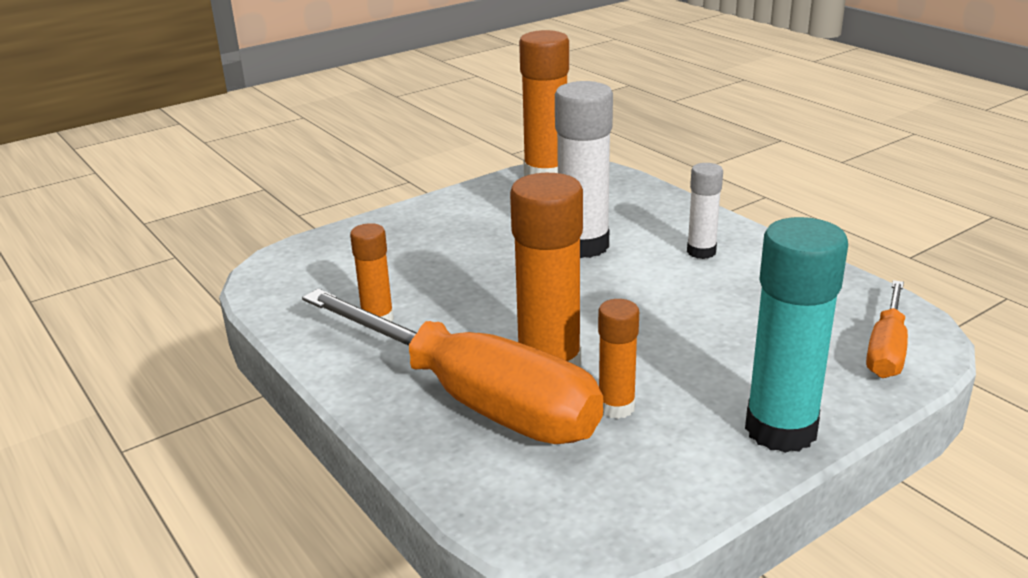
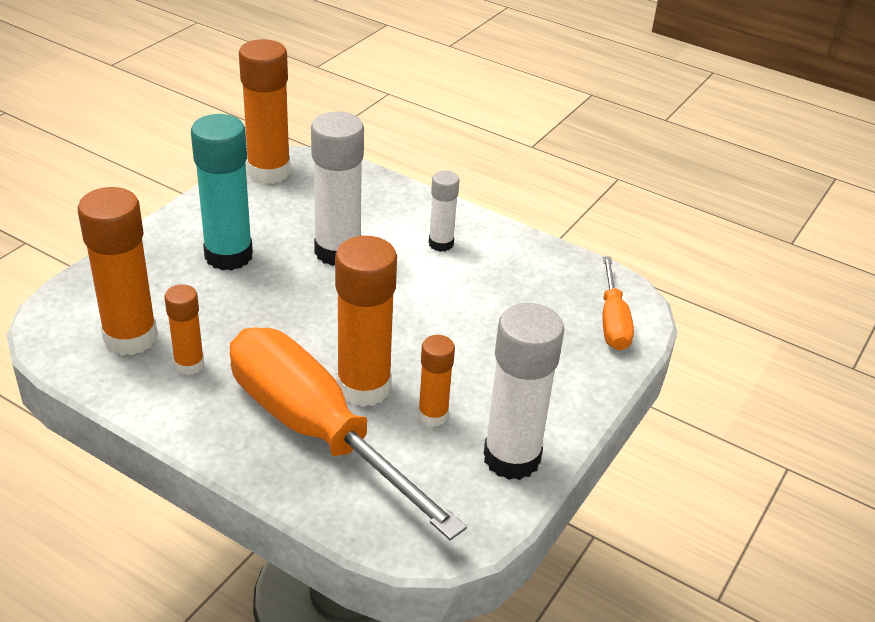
camera: 25 degrees left, 10 degrees up
orange screwdriver [302,289,603,444] -> orange screwdriver turned 150 degrees counterclockwise [230,327,467,540]
turquoise glue stick [745,217,848,453] -> turquoise glue stick moved to [191,114,253,270]
none -> orange glue stick [78,187,158,355]
none -> white glue stick [484,303,564,480]

